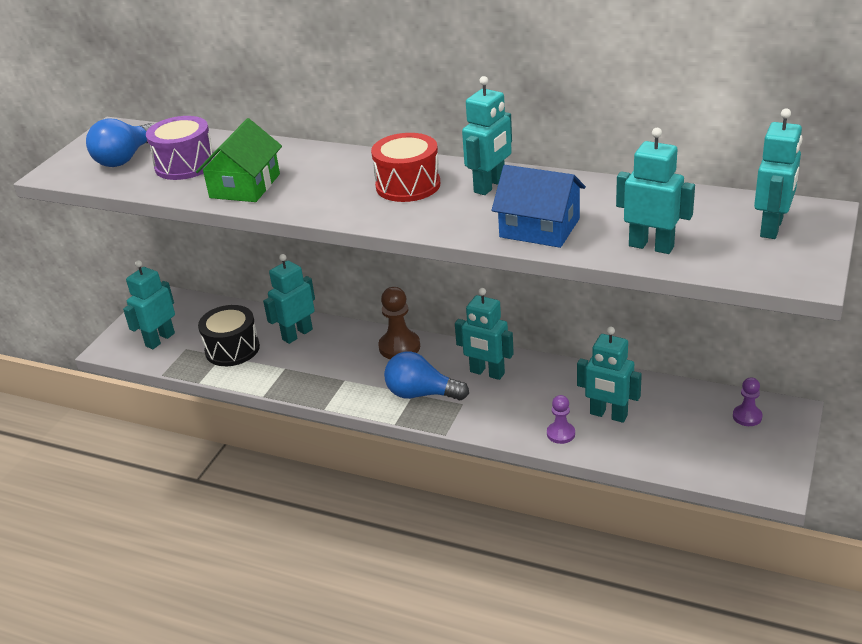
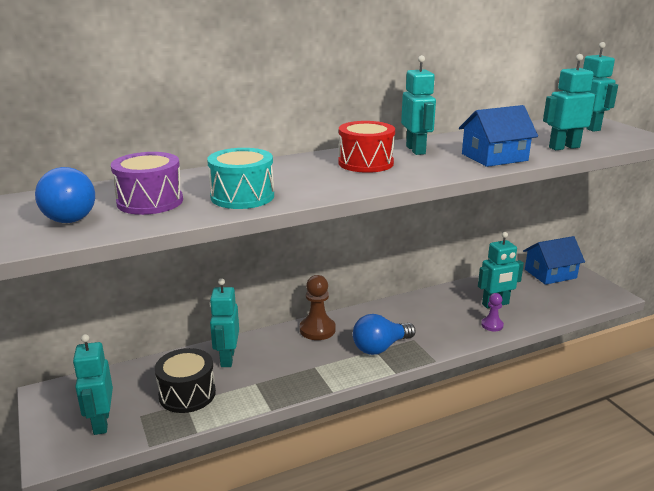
camera: 50 degrees left, 10 degrees down
green house [196,118,282,202] -> turquoise drum [207,148,274,209]
turquoise robot [455,288,514,380] -> none
purple pawn [733,377,762,426] -> blue house [523,236,585,285]

